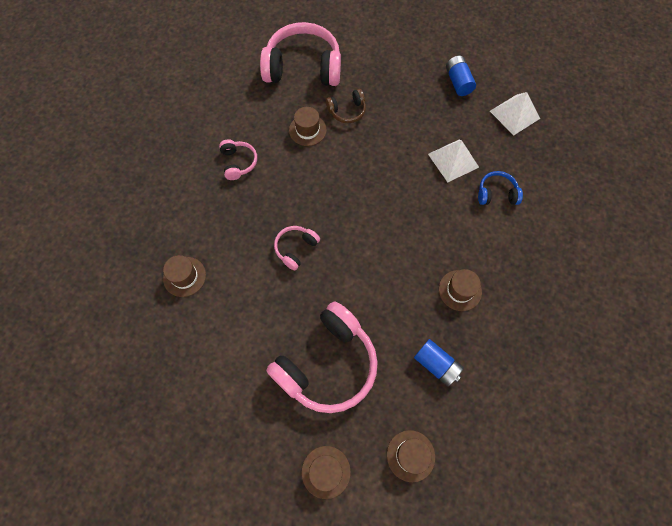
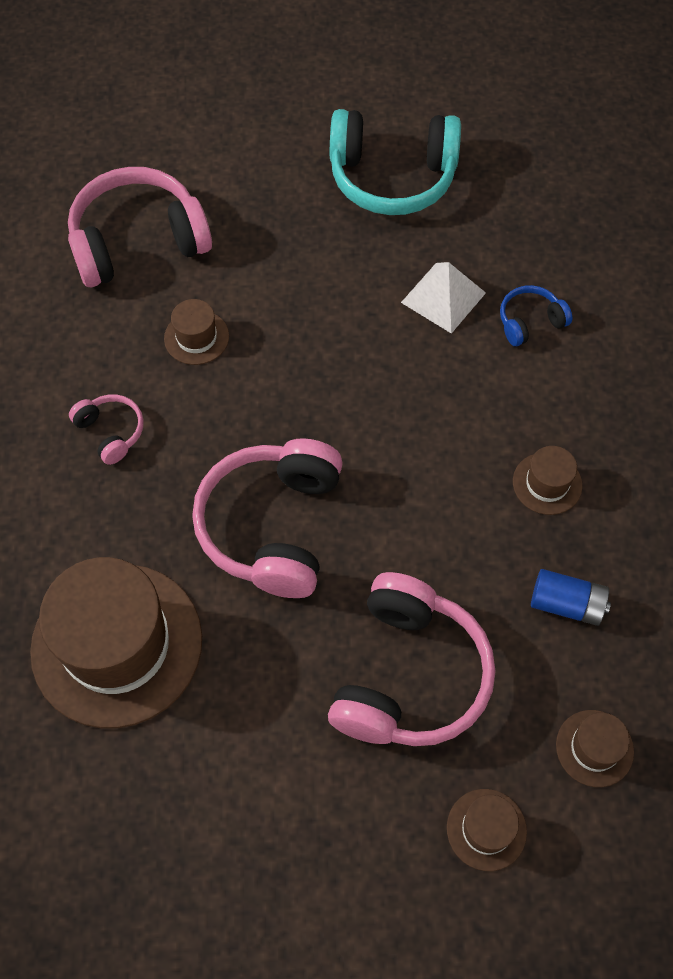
camera: 25 degrees left, 5 degrees down
brown hat [163,255,206,297] -> brown hat [30,557,202,728], size x2.30
pink headphones [274,226,320,270] -> pink headphones [192,438,343,598], size x2.11
brown headphones [326,89,366,123] -> none
blue battery [446,56,476,96] -> turquoise headphones [330,109,461,215]
white pyramid [490,92,540,136] -> none

